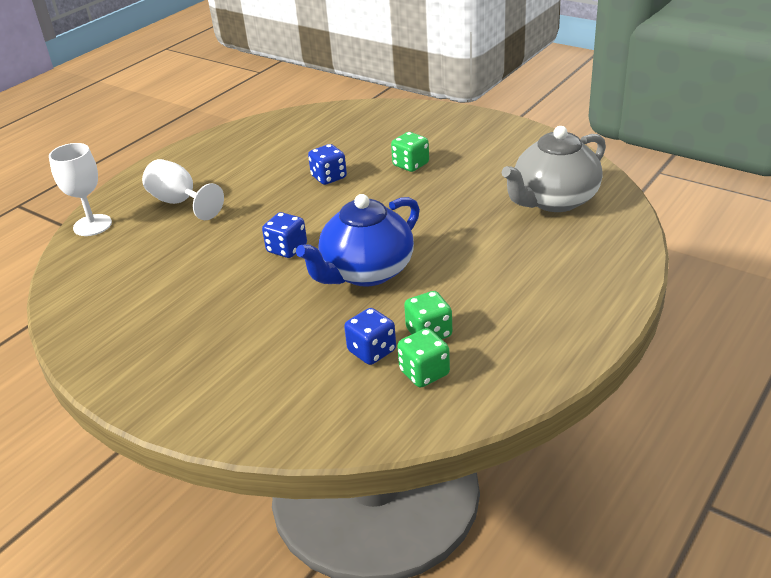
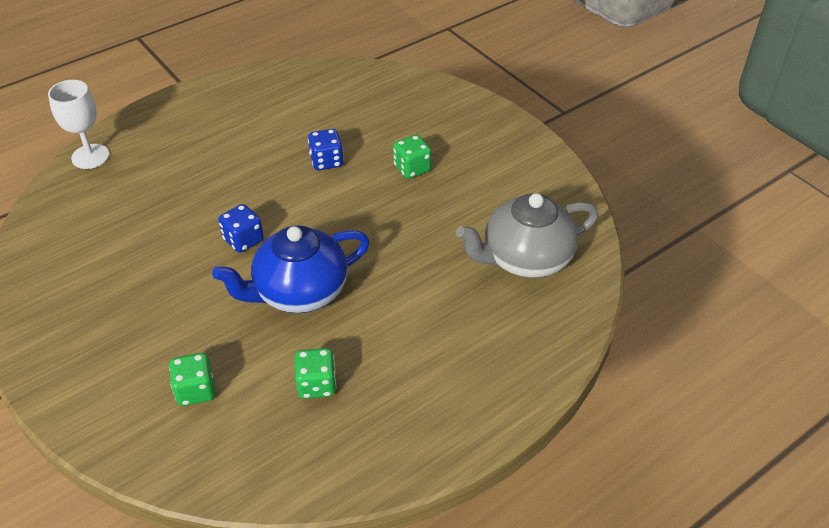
camera: 15 degrees right, 10 degrees up
white goblet [142,159,224,220] -> none
blue dice [344,308,396,365] -> none
green dice [397,328,450,387] -> green dice moved to [169,353,215,406]

